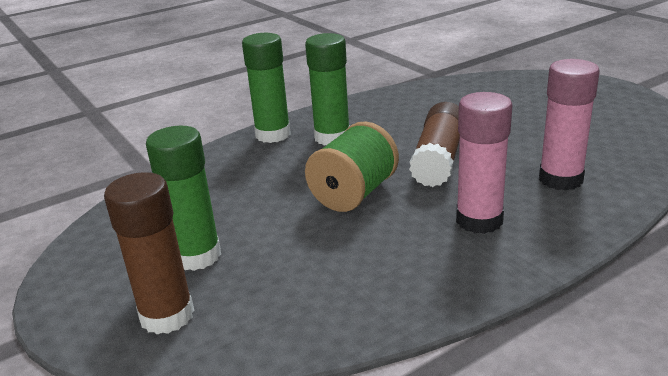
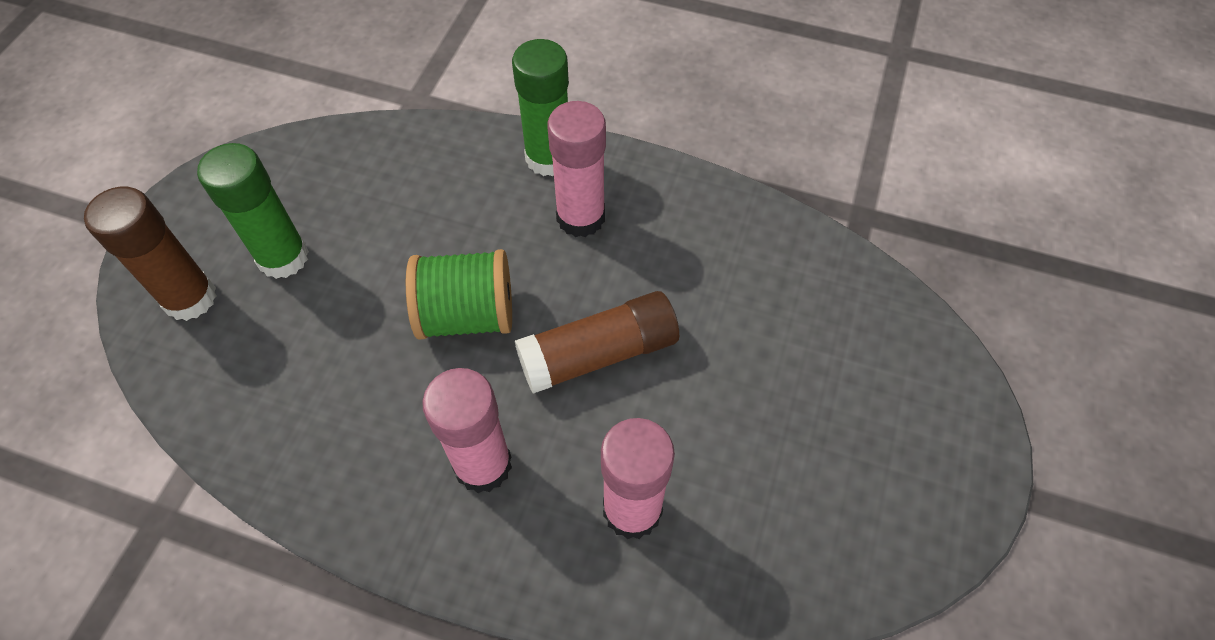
camera: 50 degrees right, 30 degrees up
green glue stick [305,33,350,145] -> pink glue stick [547,101,606,237]

